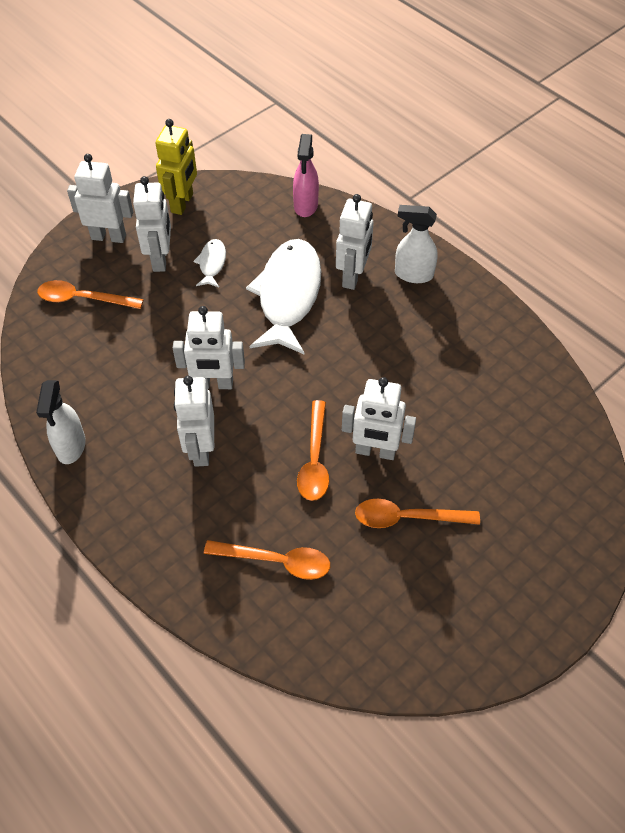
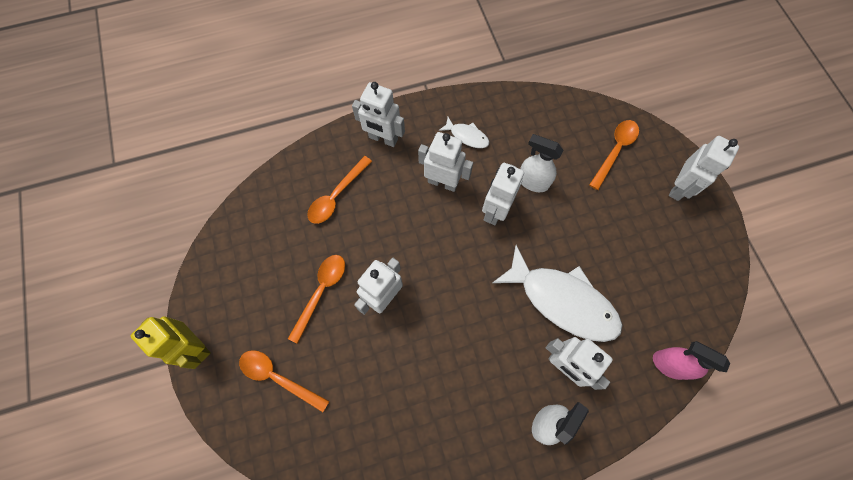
camera: 115 degrees right, 15 degrees up
white spray bottle [36,380,86,464] -> white spray bottle moved to [520,134,563,192]
white robot [133,176,171,272] -> white robot moved to [352,82,405,147]
yellow robot [156,119,197,215] -> yellow robot moved to [131,316,211,369]
white fish [193,239,226,287] -> white fish moved to [439,117,489,148]
orange spoon [297,400,329,501] -> orange spoon moved to [239,350,330,412]

